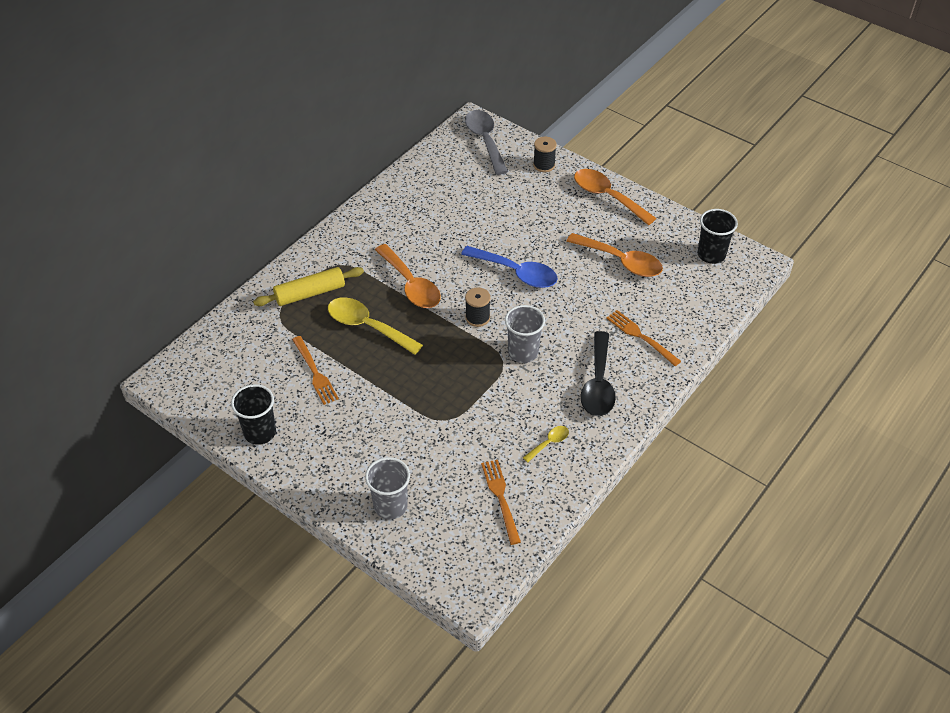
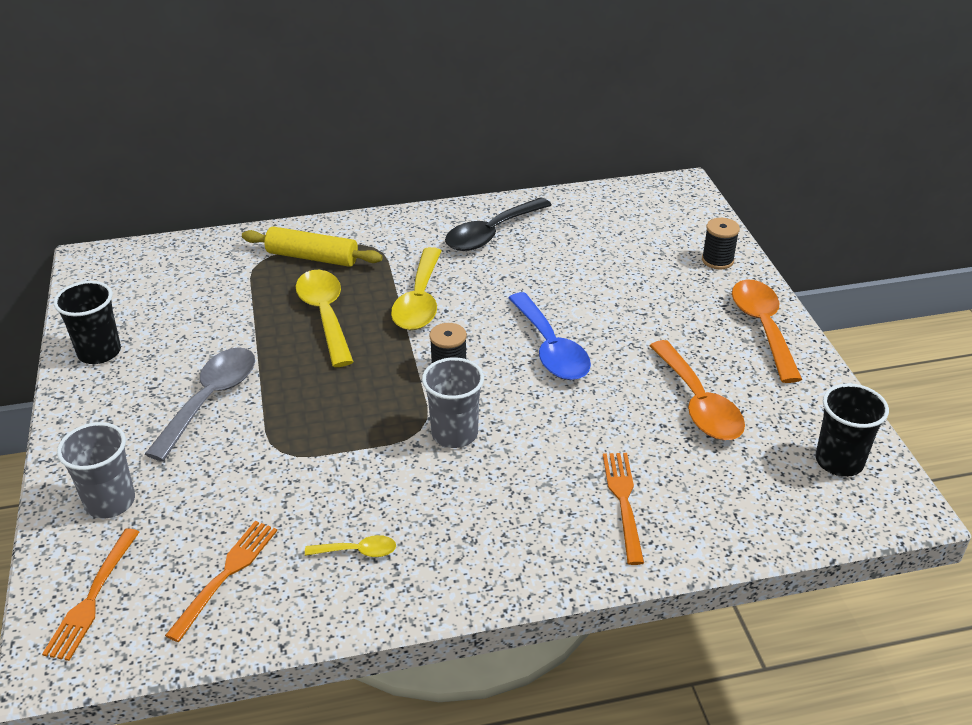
camera: 40 degrees right, 10 degrees down
orange fork [292,336,339,405] -> orange fork moved to [42,528,139,661]
orange spoon [375,244,441,308] -> yellow spoon [391,247,442,330]
grey spoon [465,110,508,175] -> grey spoon moved to [145,347,255,461]
black spoon [580,331,616,416] -> black spoon moved to [445,197,551,251]

